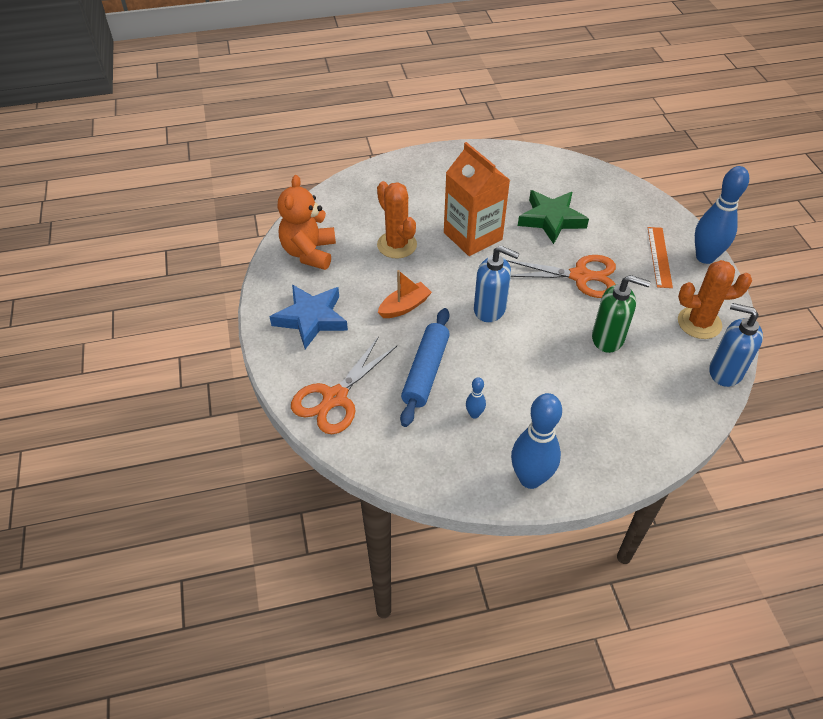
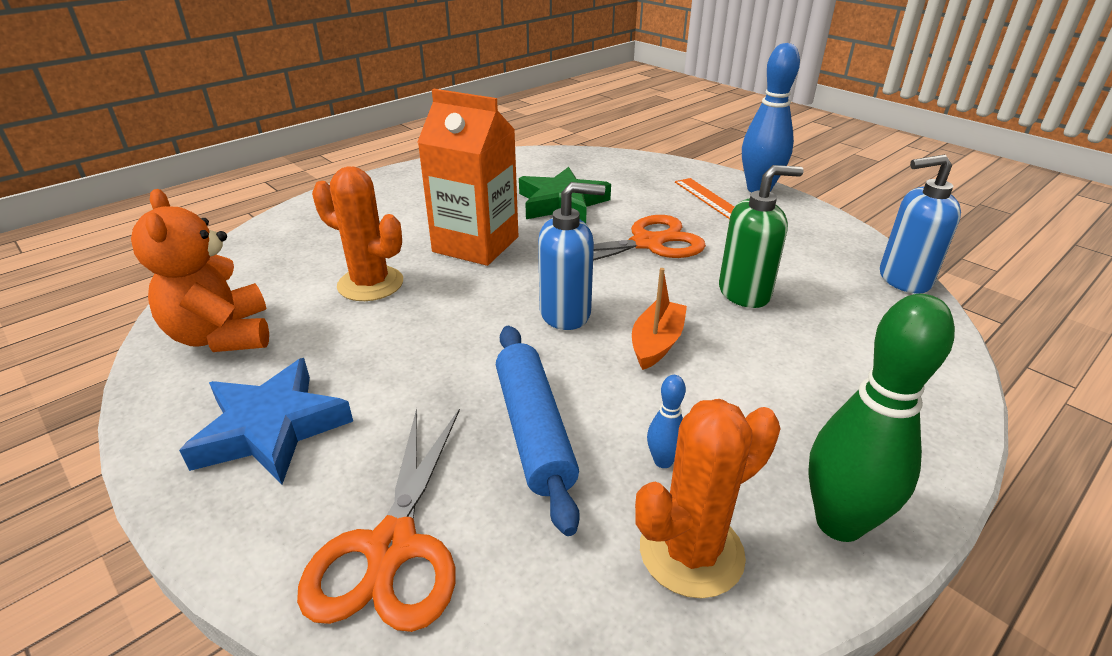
camera: 30 degrees left, 15 degrees down
orange boat [378,270,432,318] -> orange boat moved to [632,268,687,370]
blue bowling pin [511,393,562,489] -> green bowling pin [809,294,955,542]
orange cactus [678,260,752,339] -> orange cactus moved to [635,399,781,599]

